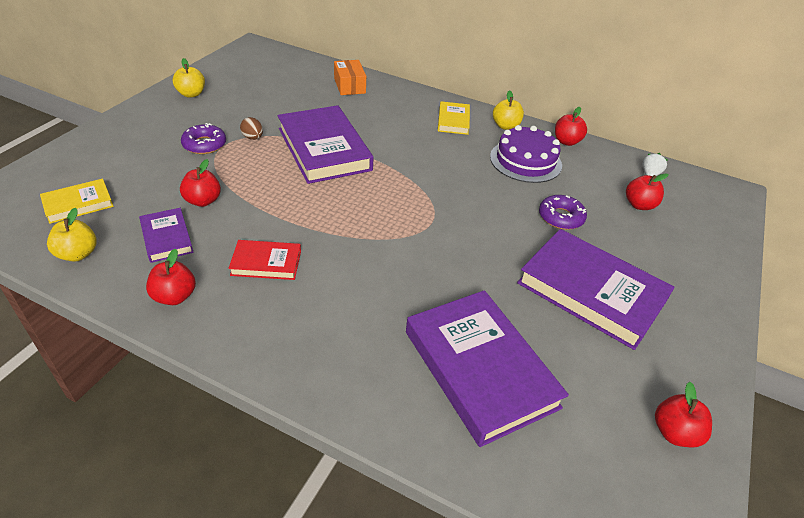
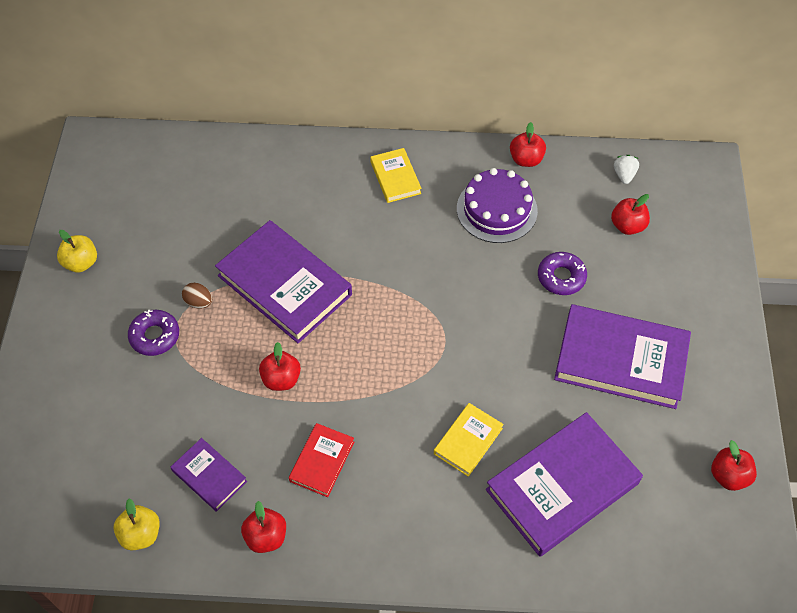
camera: 20 degrees left, 15 degrees up
yellow book [40,179,114,224] -> yellow book moved to [434,403,504,477]
red apple [180,159,221,207] -> red apple moved to [259,342,301,391]
red book [229,240,301,280] -> red book turned 45 degrees counterclockwise [289,423,354,497]
orange box [334,60,366,95] -> none
purple book [406,290,569,447] -> purple book turned 75 degrees counterclockwise [486,412,643,557]
yellow apple [493,90,524,130] -> none

